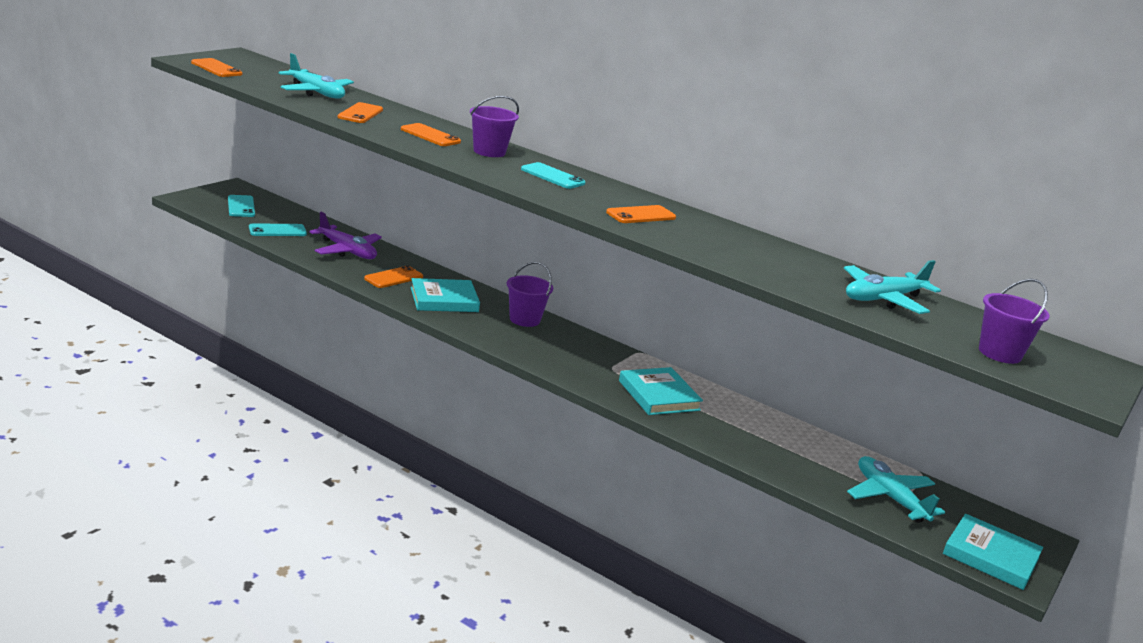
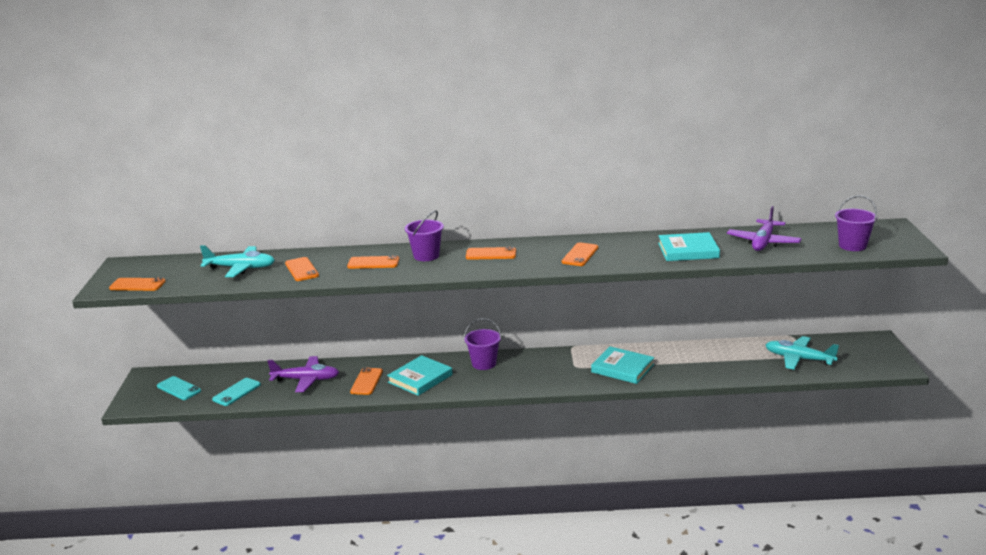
camera: 30 degrees left, 0 degrees up
turquoise phone [521,162,586,189] -> orange phone [466,247,516,260]
turquoise plane [844,260,941,314] -> purple plane [727,206,802,251]
turquoise book [943,514,1043,590] -> turquoise book moved to [658,232,720,261]

